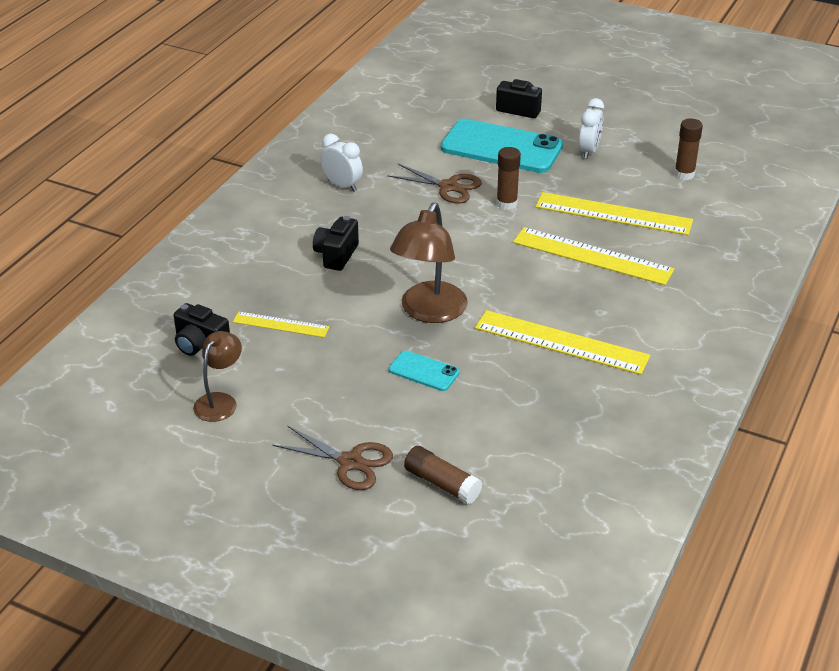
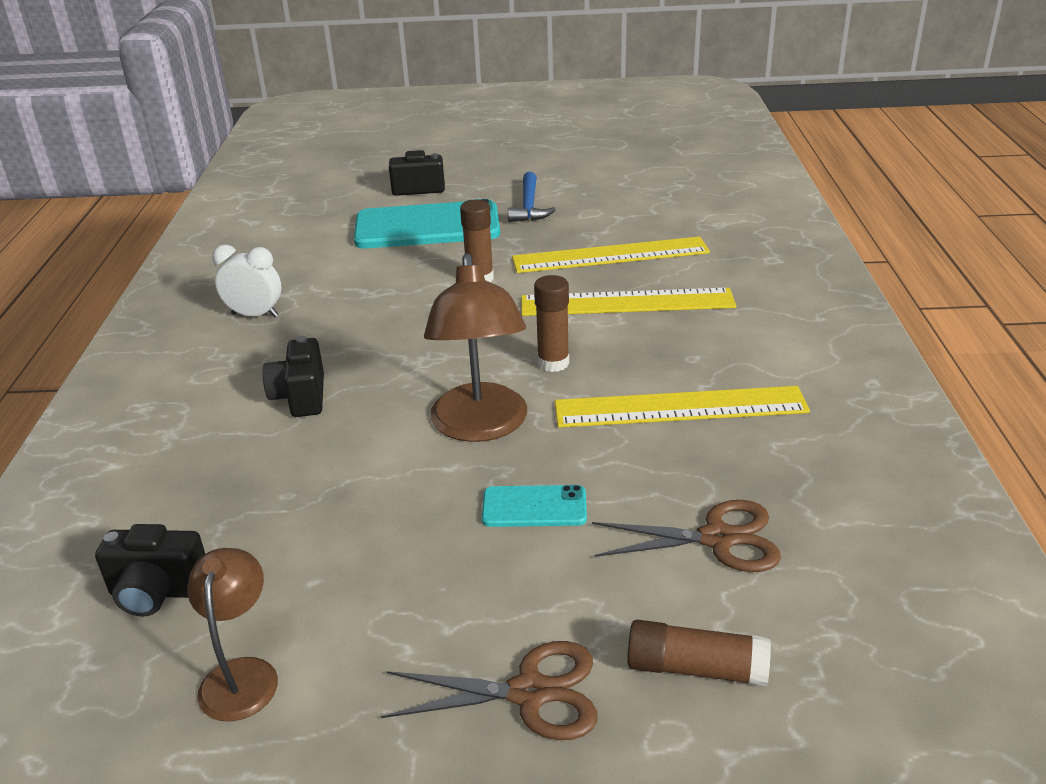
camera: 25 degrees left, 5 degrees down
yellow ruler [233,311,330,338] -> none
brown scissors [387,164,482,204] -> brown scissors moved to [592,500,781,572]
white clock [579,98,604,159] -> blue hammer [508,172,556,222]
brown glue stick [674,118,703,180] -> brown glue stick moved to [534,275,569,372]

